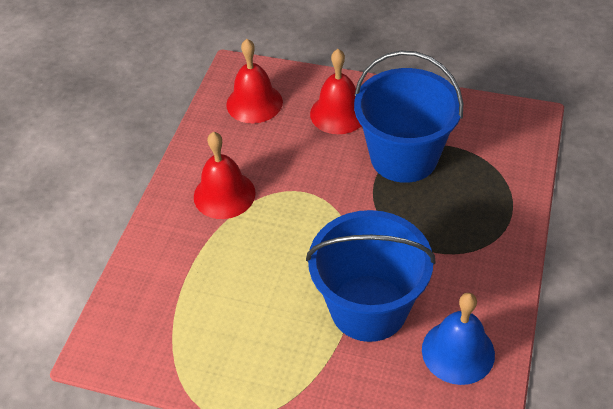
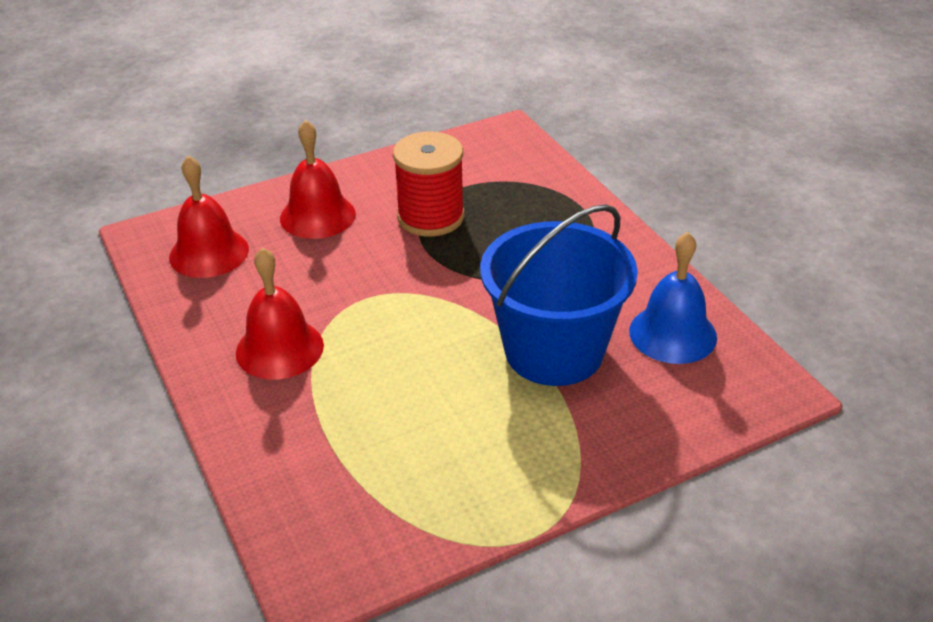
camera: 45 degrees left, 10 degrees down
blue bucket [354,51,463,183] -> red spool [393,132,465,236]

